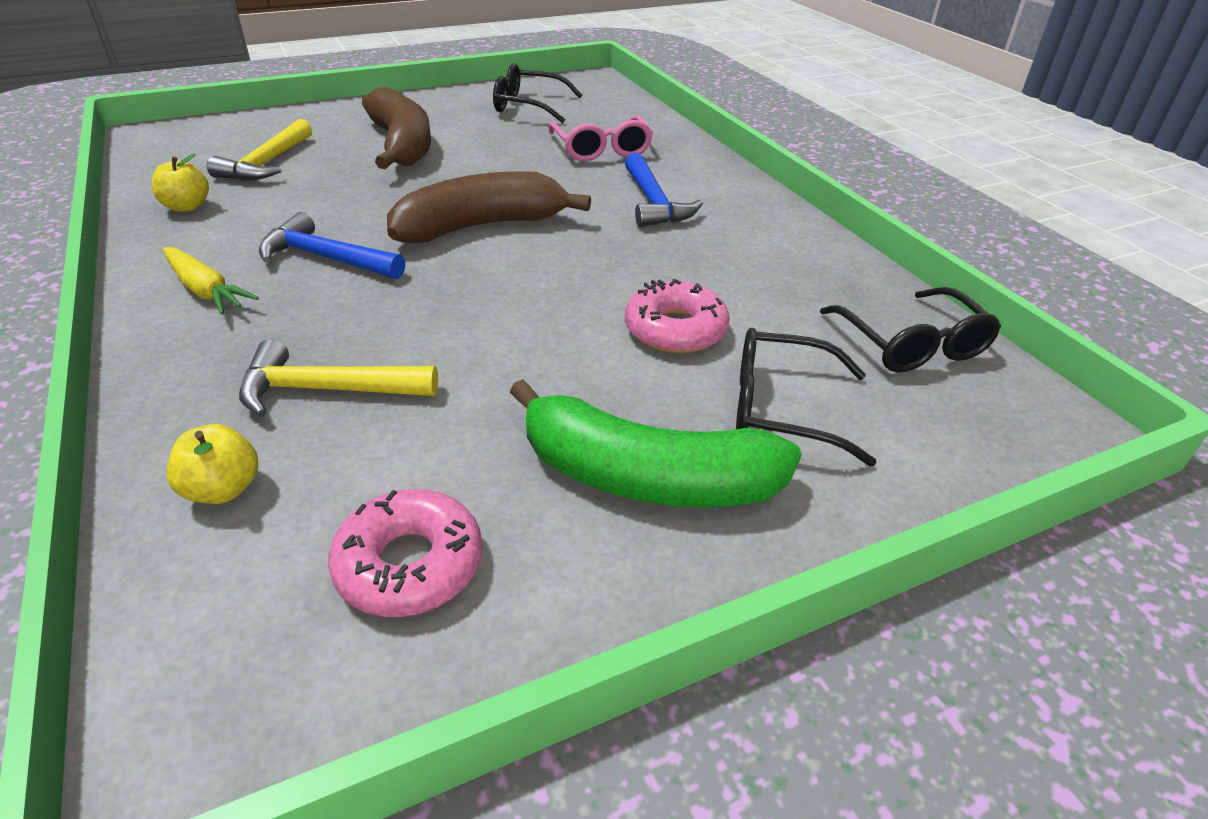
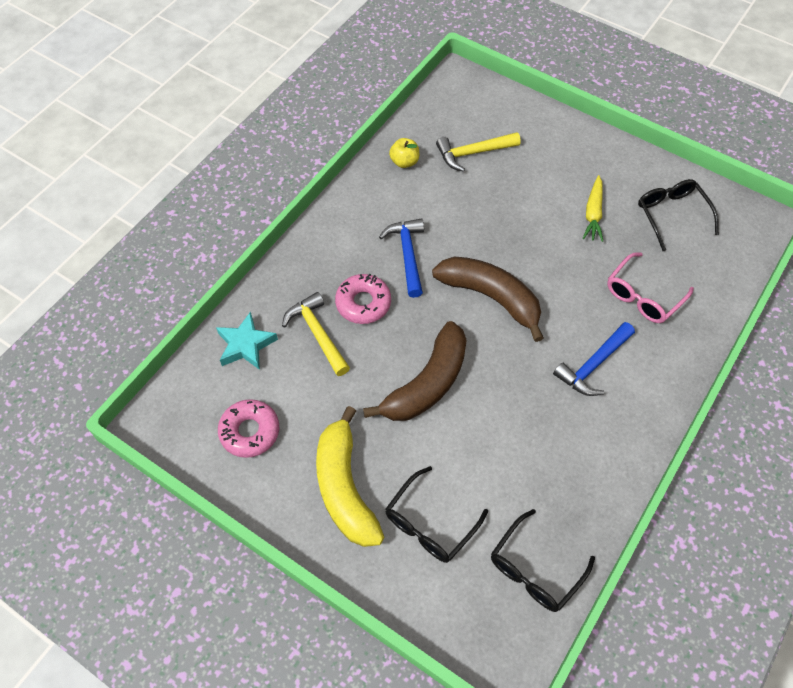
camera: 60 degrees right, 20 degrees up
yellow carrot [163,247,259,315] -> yellow carrot moved to [583,175,603,242]
yellow apple [166,424,258,504] -> turquoise star [216,311,278,370]
brown banana [362,87,431,169] -> brown banana moved to [363,321,467,421]
green banana [510,379,802,508] -> yellow banana [316,406,384,547]
pink donut [625,279,730,353] -> pink donut moved to [335,274,391,324]
black glasses [736,328,877,466] -> black glasses turned 120 degrees counterclockwise [386,466,488,563]

